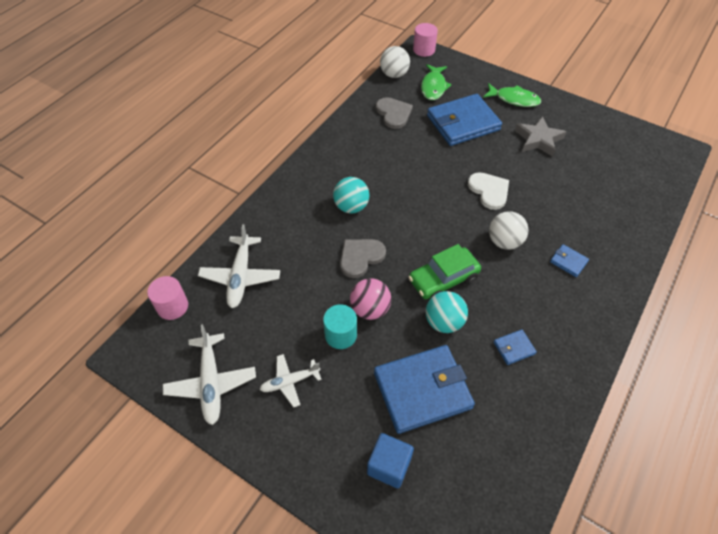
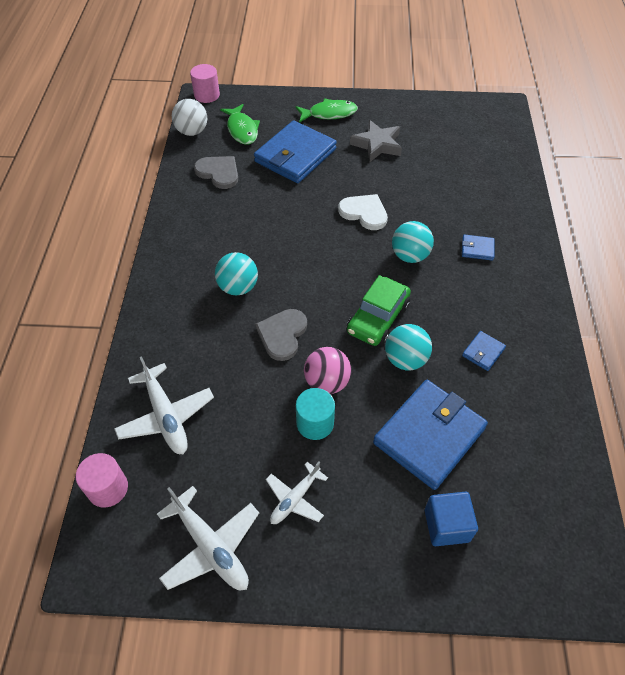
camera: 30 degrees left, 0 degrees up
white ball [489,211,529,250] -> turquoise ball [392,221,434,263]

